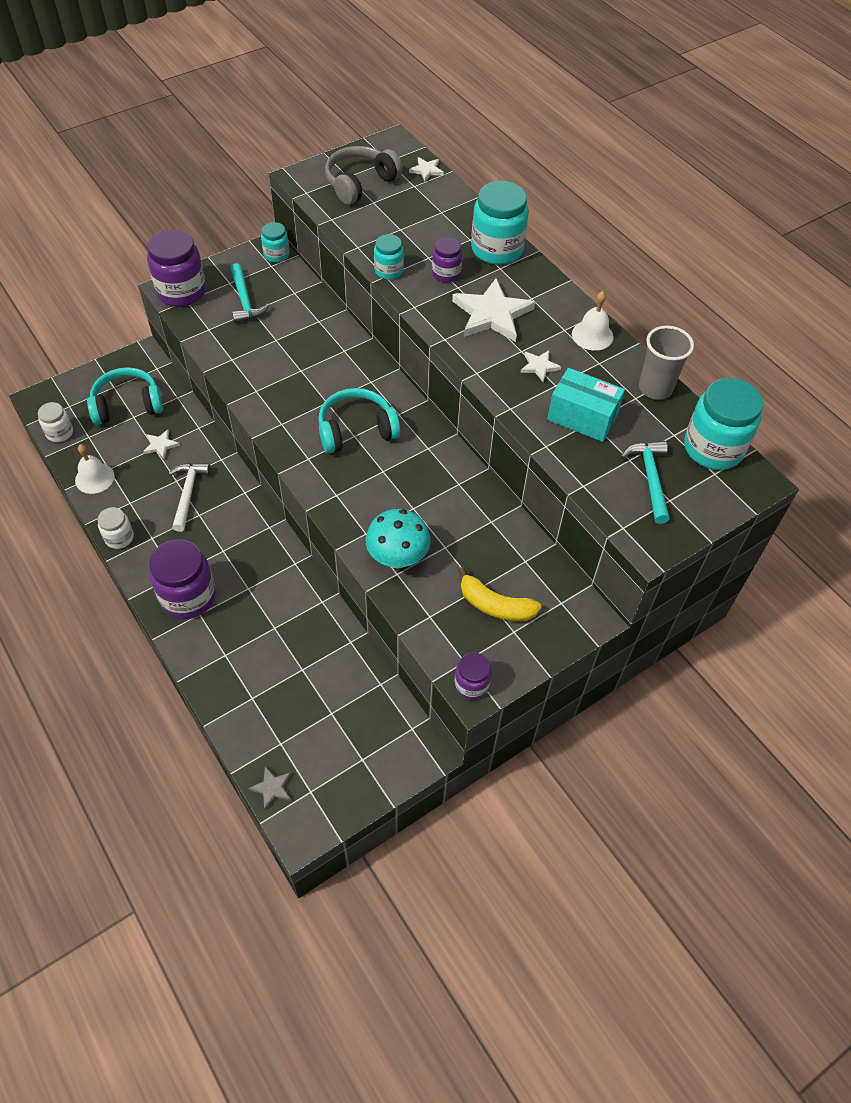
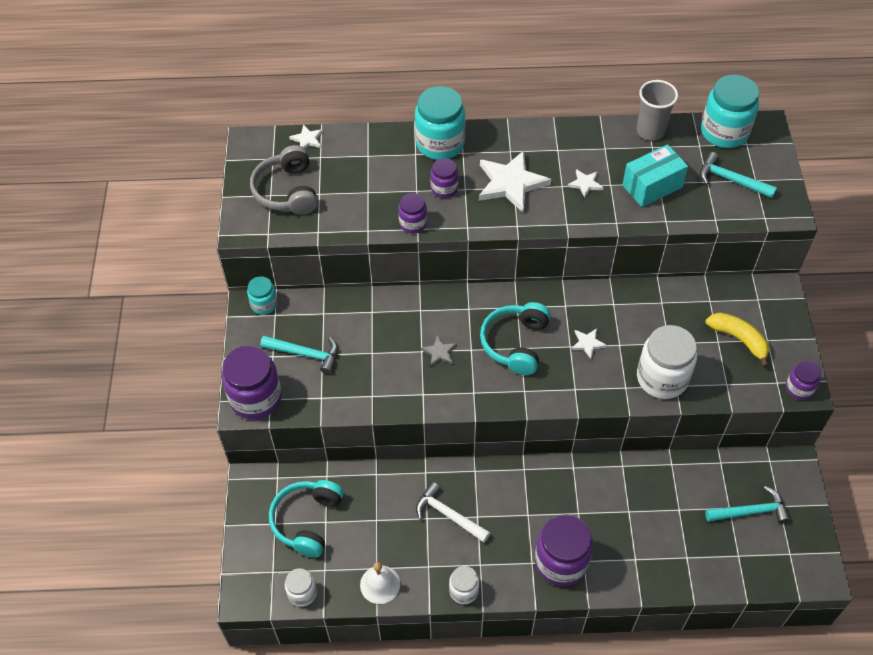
camera: 55 degrees left, 0 degrees up
white star [143,430,180,459] -> white star moved to [571,328,607,359]
grey star [248,766,292,810] -> grey star moved to [421,335,457,367]
turquoise mushroom [366,509,431,569] -> white jar [637,325,697,399]
turquoise jar [374,234,404,280] -> purple jar [398,193,427,233]
yellow banana [458,567,541,621] -> yellow banana turned 105 degrees counterclockwise [706,312,769,367]
white bell [572,291,614,351] -> none
none -> turquoise hammer [705,486,790,524]

